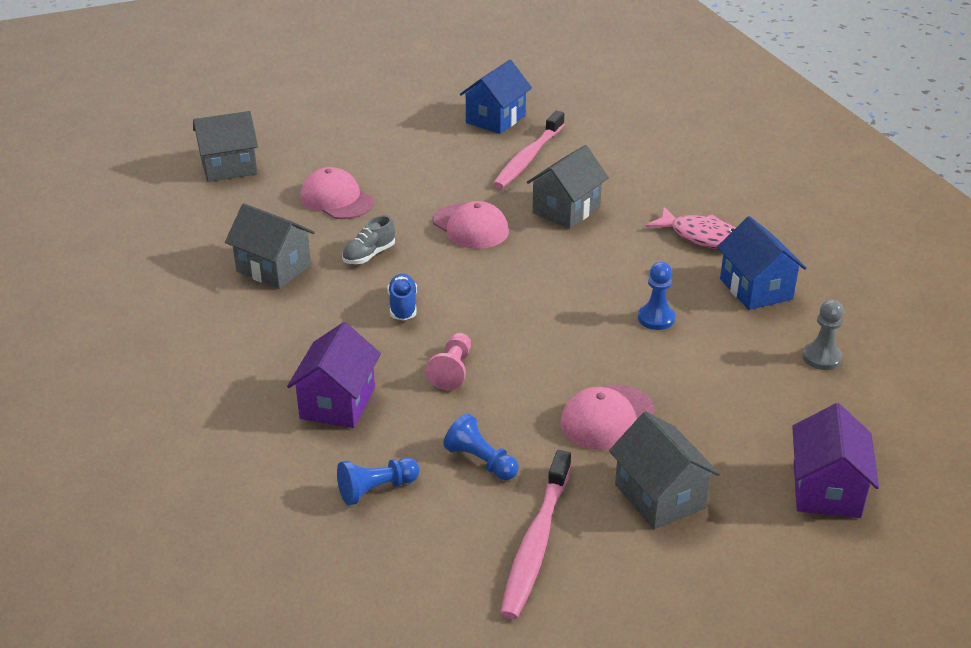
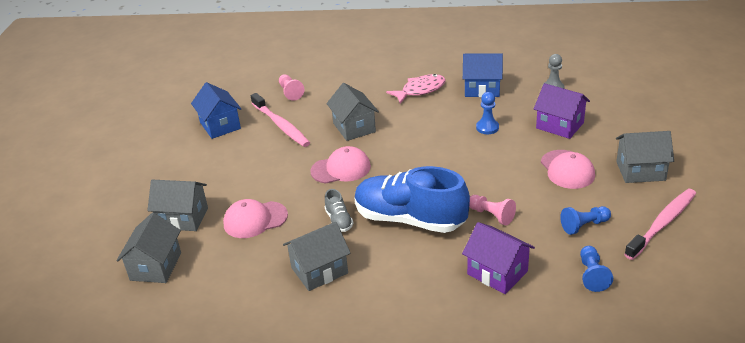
camera: 60 degrees left, 0 degrees up
blue shoe [387,274,417,321] -> blue shoe [355,166,470,233], size x2.42
pink toothbrush [500,450,571,619] -> pink toothbrush turned 90 degrees counterclockwise [624,189,696,260]
purple house [792,403,879,518] -> purple house moved to [534,83,590,139]
none -> grey house [147,180,208,231]
none -> pink pawn [279,74,304,101]

